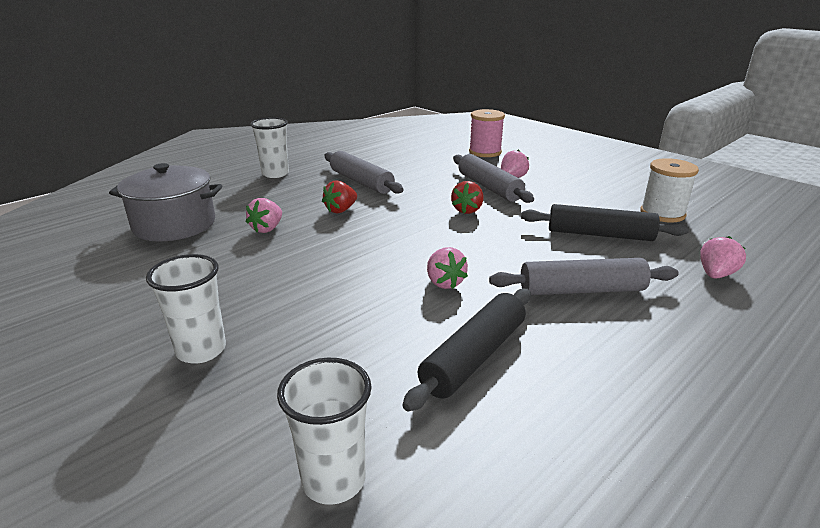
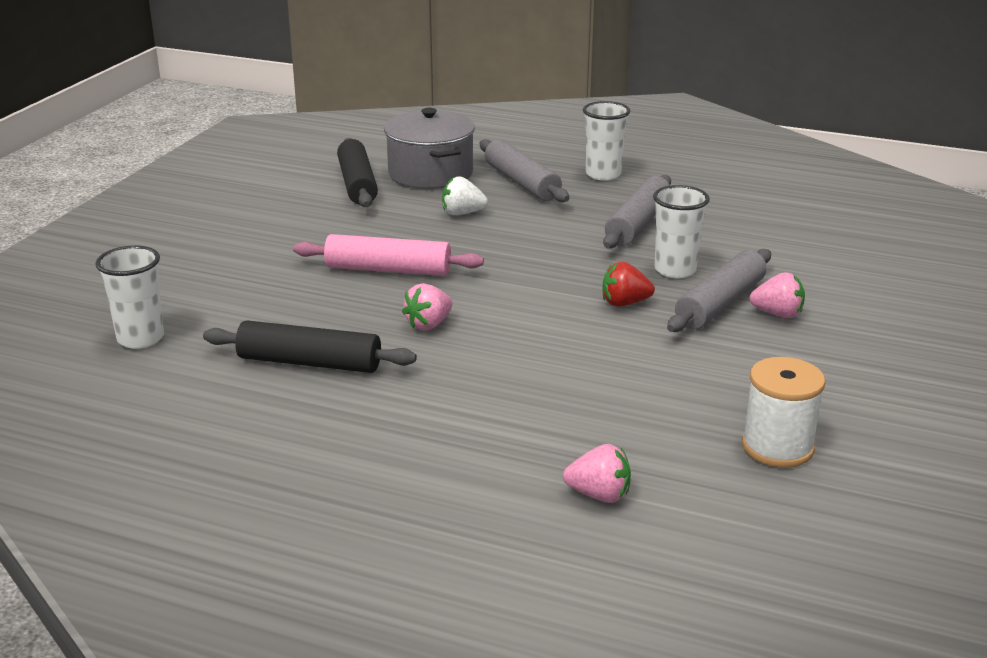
camera: 65 degrees right, 0 degrees up
white cup [146,254,226,364] -> white cup moved to [653,185,710,278]
pink strawberry [246,198,282,233] -> white strawberry [442,176,488,215]
red strawberry [322,181,357,213] -> none
pink spool [469,109,505,157] -> none
grey rolling pin [489,258,679,295] -> grey rolling pin moved to [480,139,569,202]
black rolling pin [521,204,689,241] -> black rolling pin moved to [337,138,378,207]
none -> pink rolling pin [293,234,484,276]

